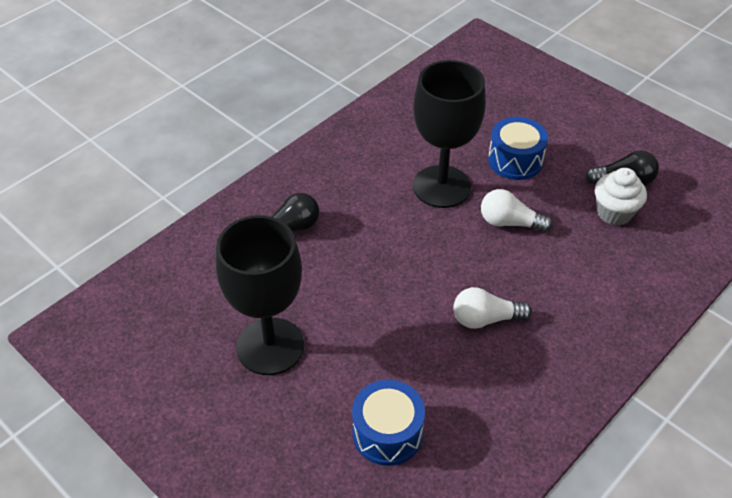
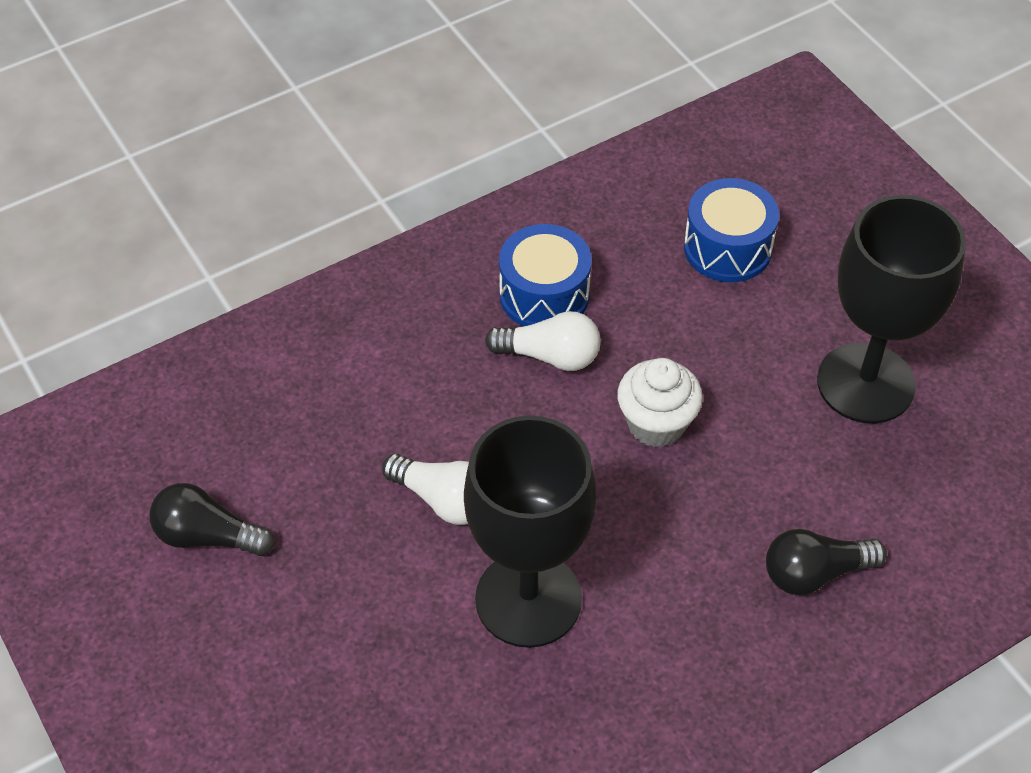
camera: 165 degrees left, 5 degrees up
blue drum [488,117,548,180] -> blue drum moved to [499,224,592,326]
white cupcake [595,168,647,226] -> white cupcake moved to [617,358,703,447]

